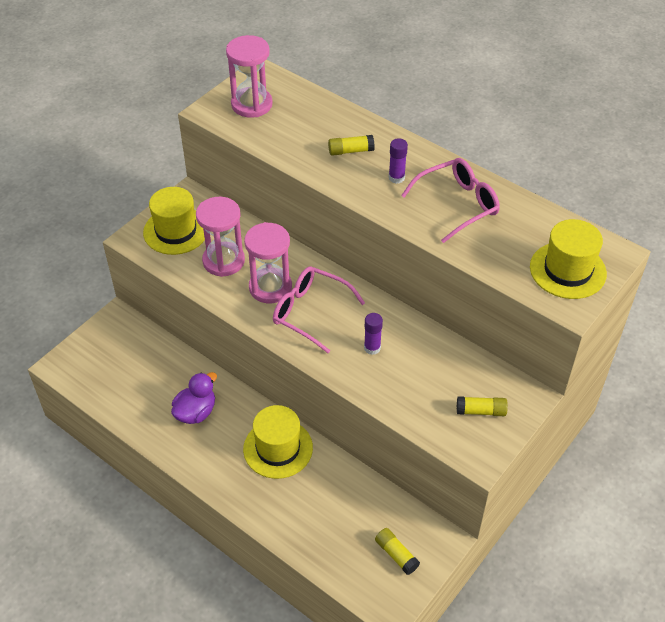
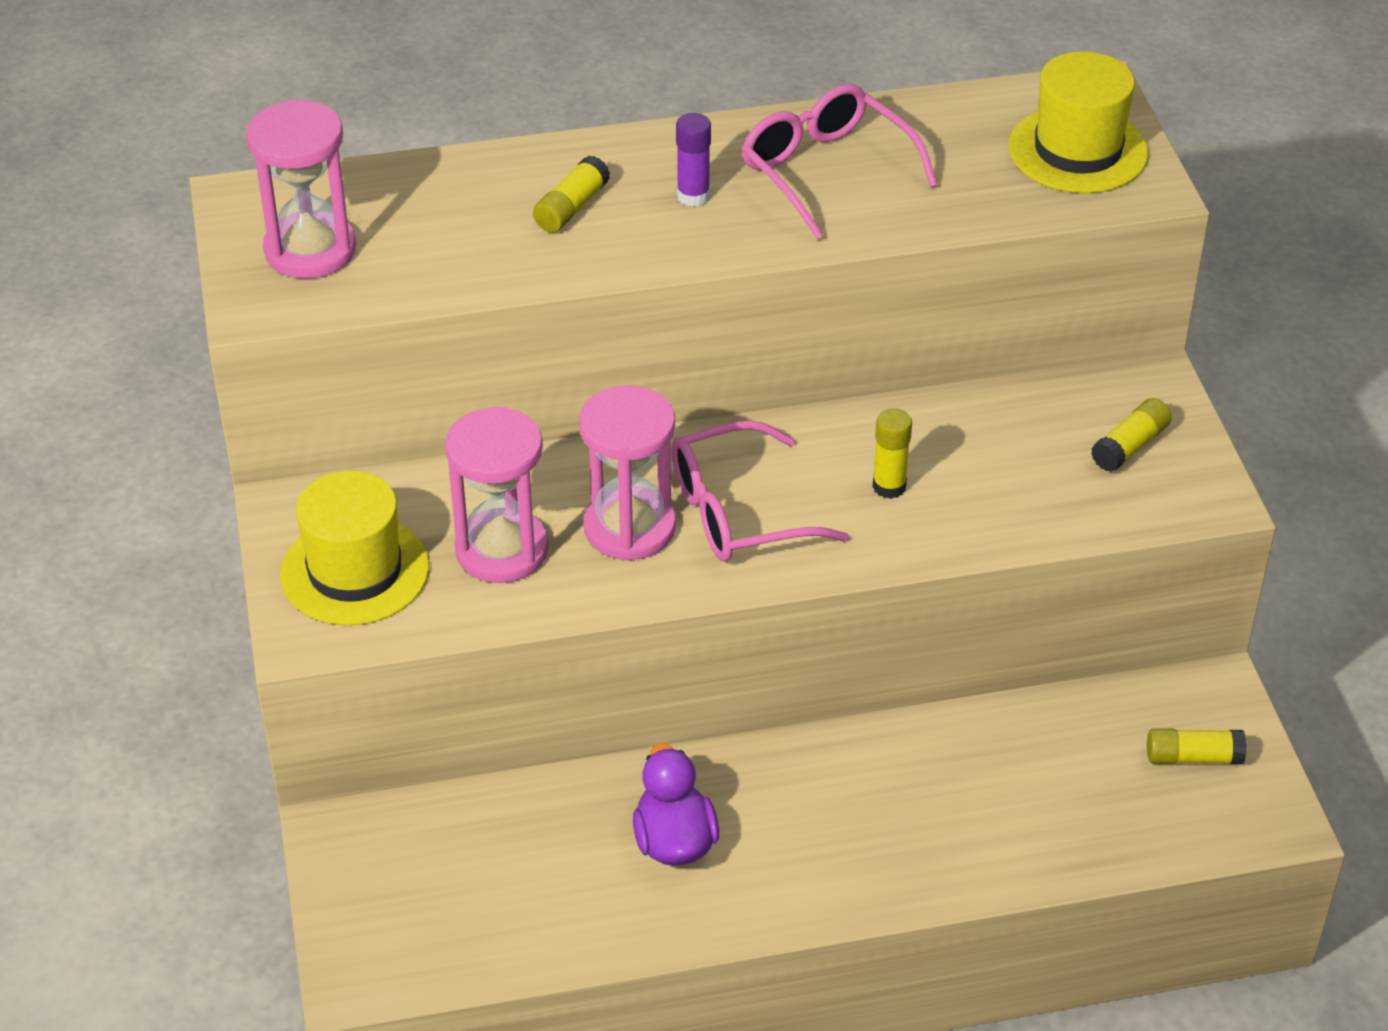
camera: 50 degrees left, 5 degrees down
yellow hat [243,405,313,479] -> none
purple glue stick [364,313,383,355] -> yellow glue stick [873,408,912,499]
pink glasses [401,158,500,243] -> pink glasses turned 45 degrees counterclockwise [742,84,937,240]

